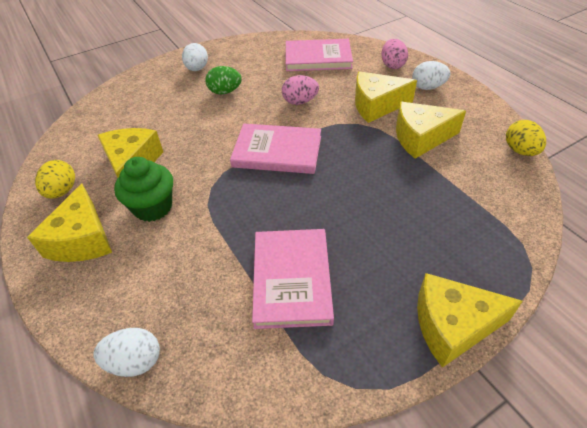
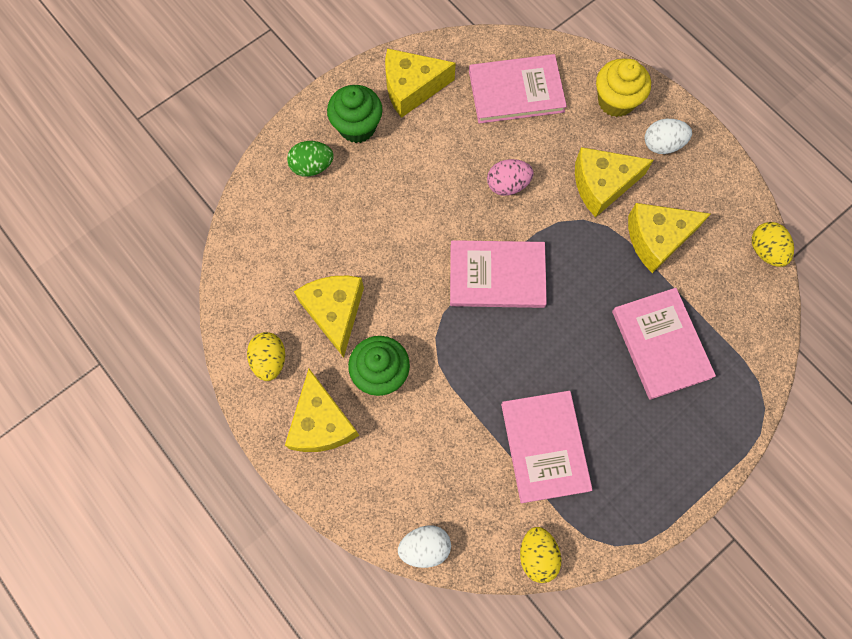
camera: 10 degrees left, 25 degrees up
white egg [182,43,208,71] -> green cupcake [327,85,383,143]
green egg [205,66,242,94] -> green egg moved to [287,141,334,177]
pink egg [381,39,408,69] -> yellow cupcake [596,59,651,117]
yellow cheese [417,273,523,368] -> yellow cheese moved to [385,48,456,118]
none -> yellow egg [520,527,562,583]
none -> pink book [612,288,716,400]

